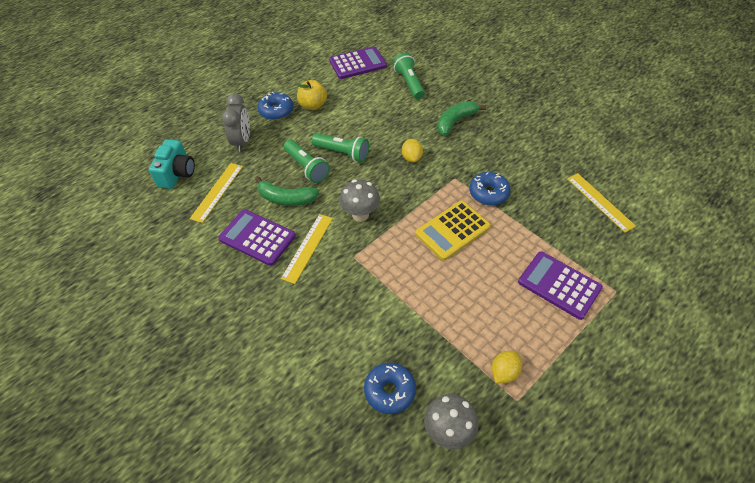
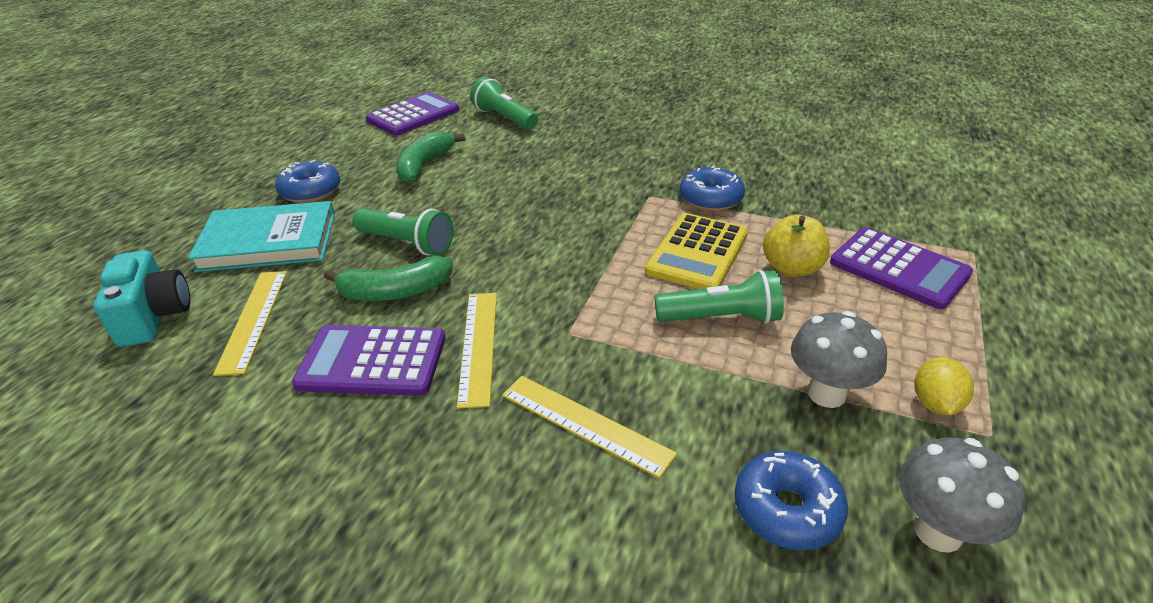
camera: 25 degrees left, 15 degrees down
grey clock [222,93,250,152] -> turquoise book [188,201,335,272]
yellow apple [297,80,327,110] -> yellow apple moved to [763,215,830,277]
green flashlight [311,133,369,162] -> green flashlight moved to [655,270,784,324]
grey mushroom [339,180,380,222] -> grey mushroom moved to [791,311,887,408]
yellow lemon [402,139,423,163] -> none
green banana [437,101,486,136] -> green banana moved to [396,131,465,183]
purple calculator [518,251,603,320] -> purple calculator turned 150 degrees counterclockwise [830,227,973,309]
yellow ruler [567,173,636,233] -> yellow ruler moved to [502,376,677,478]

